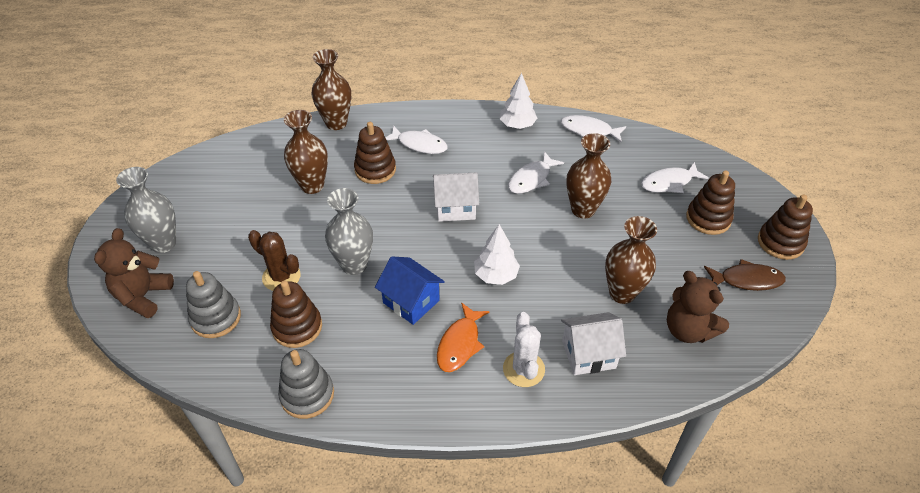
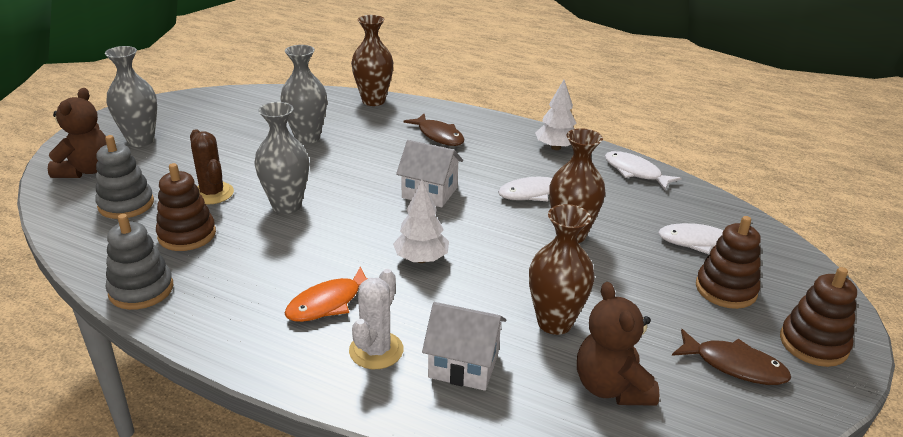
camera: 25 degrees right, 15 degrees down
brown teddy bear [94,228,174,318] -> brown teddy bear turned 150 degrees clockwise [48,88,107,178]
brown vase [284,110,328,194] -> grey vase [280,45,327,144]
brown stacking toy [354,122,396,184] -> none
blue house [375,256,445,325] -> none
white fish [385,125,448,154] -> brown fish [403,114,464,146]

